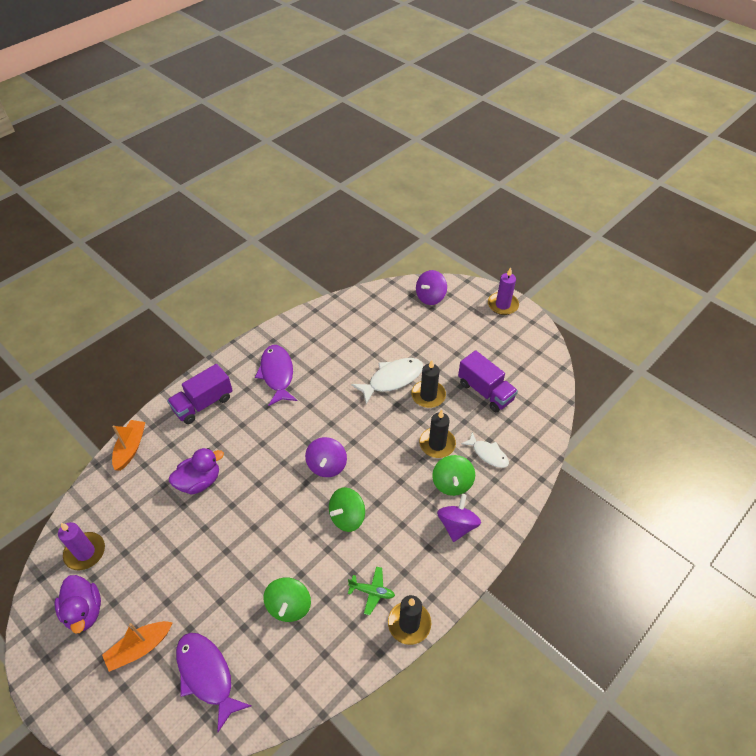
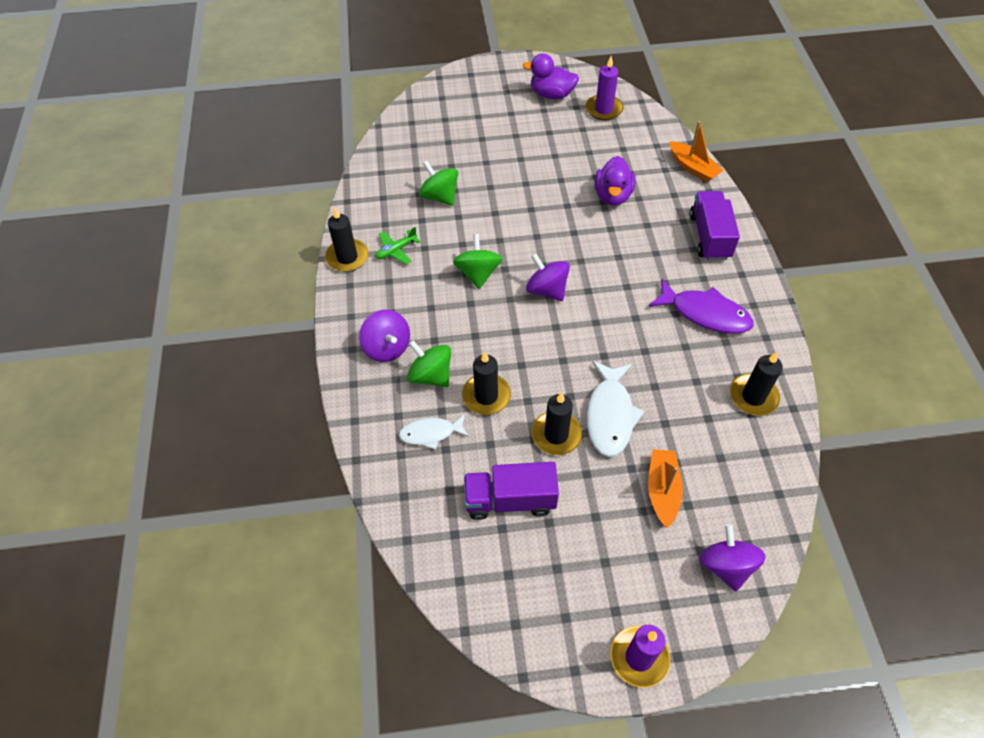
camera: 130 degrees right, 5 degrees up
orange boat [102,621,173,672] -> orange boat moved to [648,449,683,528]
purple fish [176,633,251,732] -> none
none -> black candle [730,352,783,416]

